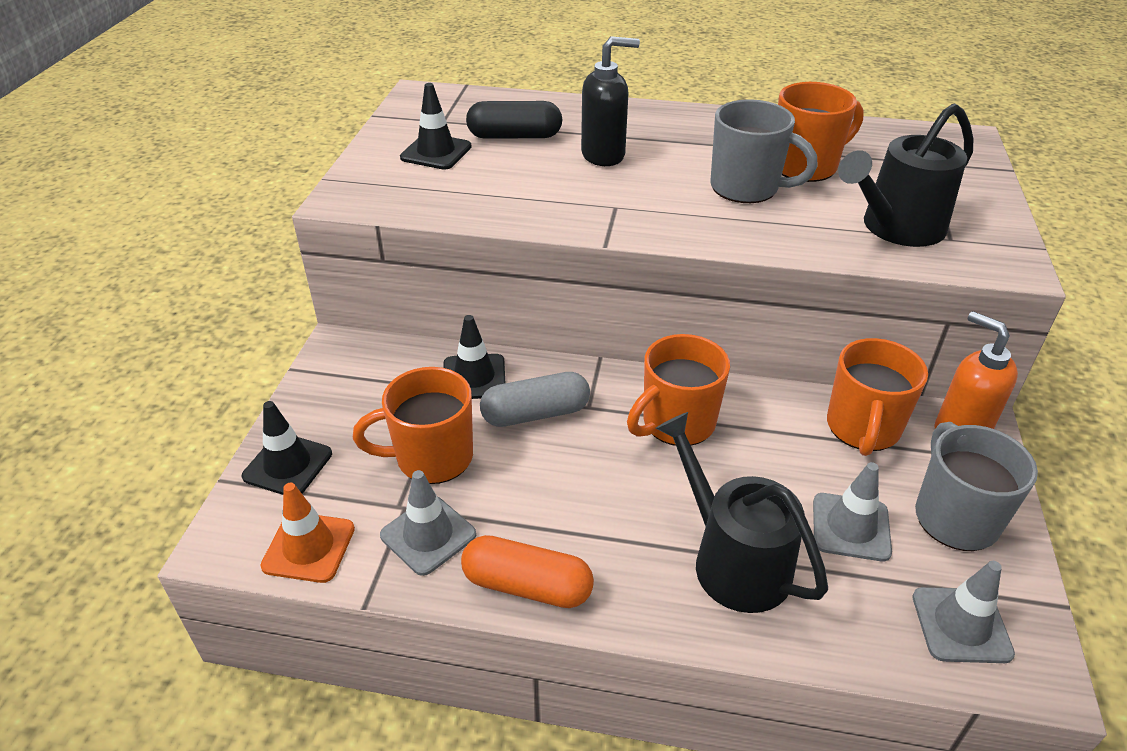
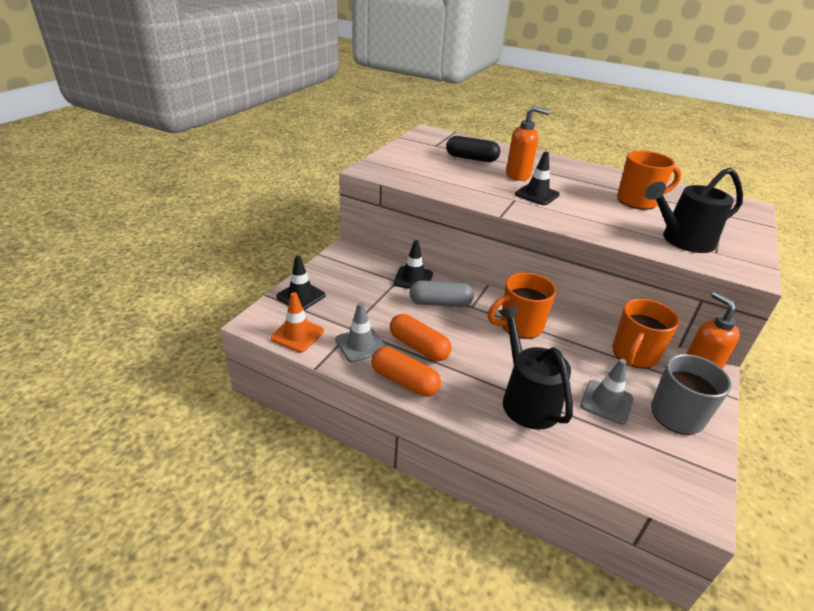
camera: 15 degrees right, 5 degrees down
orange mug [353,367,473,484] -> none
black traffic cone [400,83,472,170] -> black traffic cone moved to [515,152,560,205]
black soap dispenser [581,36,640,166] -> orange soap dispenser [506,106,550,181]
grey mug [711,99,818,203] -> none
grey traffic cone [912,561,1015,663] -> none
none -> orange capsule [390,314,451,361]

